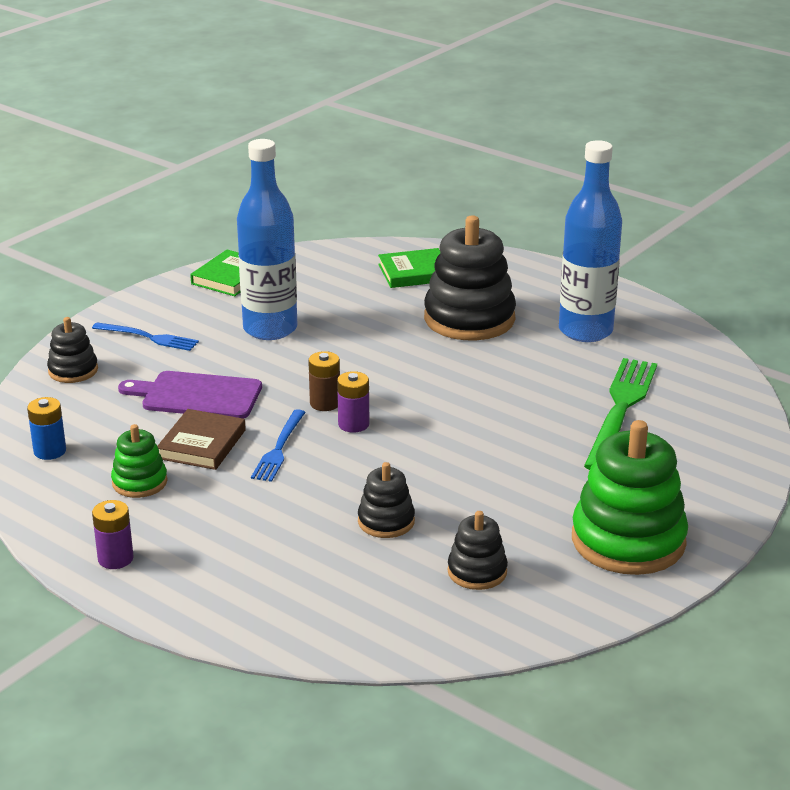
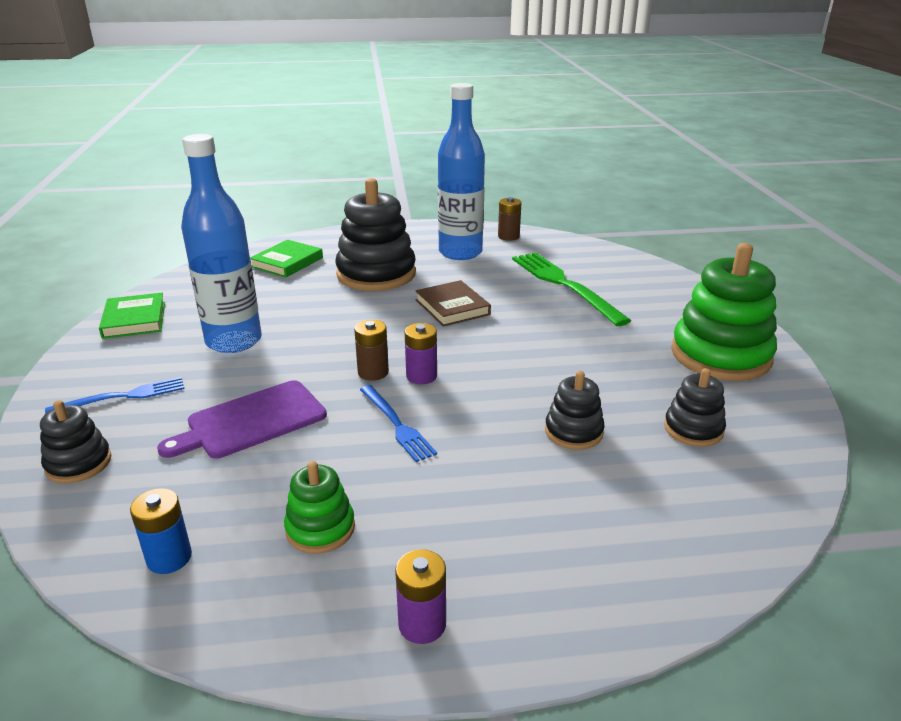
camera: 45 degrees left, 0 degrees up
brown book [157,409,246,470] -> brown book moved to [415,280,491,327]
none -> brown battery [498,197,522,241]

